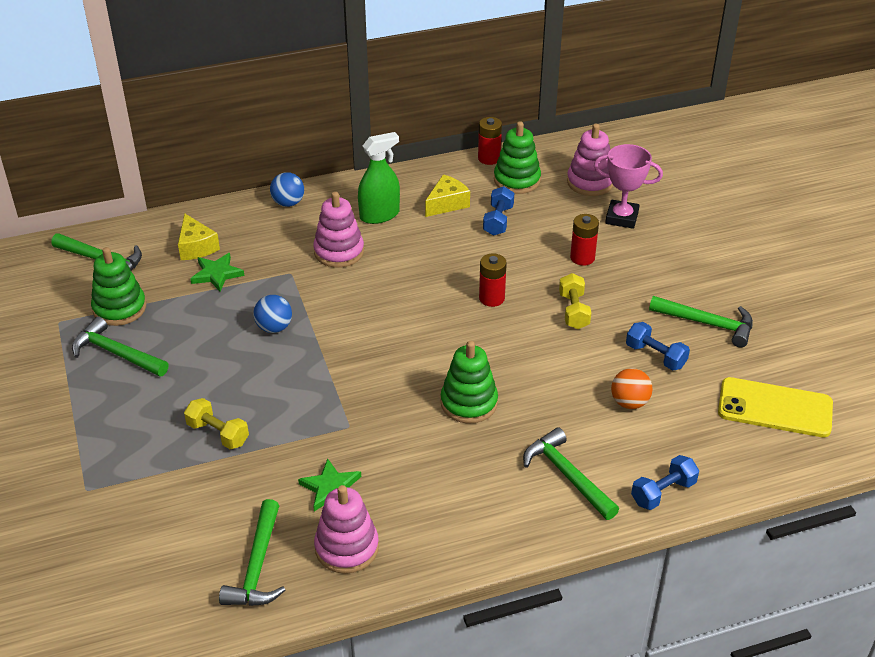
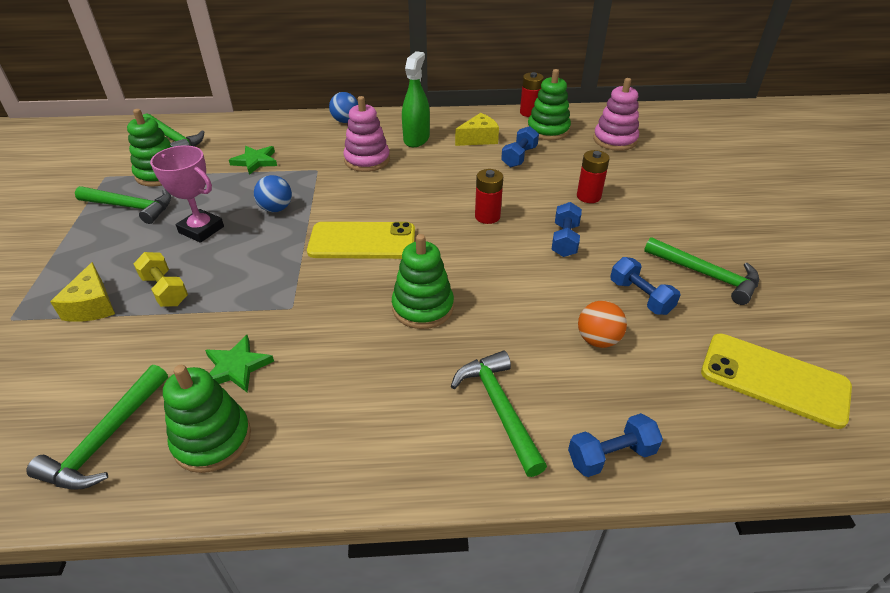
camera: 15 degrees right, 0 degrees up
green hammer [72,317,169,376] -> green hammer turned 150 degrees clockwise [75,186,171,224]
yellow cheese [178,214,220,260] -> yellow cheese moved to [50,262,115,322]
pink stacking toy [314,485,379,574] -> green stacking toy [163,365,251,473]
green spray bottle [358,132,400,224] -> green spray bottle turned 60 degrees counterclockwise [402,51,430,147]
yellow dumbbell [559,273,591,329] -> blue dumbbell [551,202,582,257]
pink trophy [594,144,663,229] -> pink trophy moved to [150,145,224,243]
none -> yellow phone [307,222,415,259]

